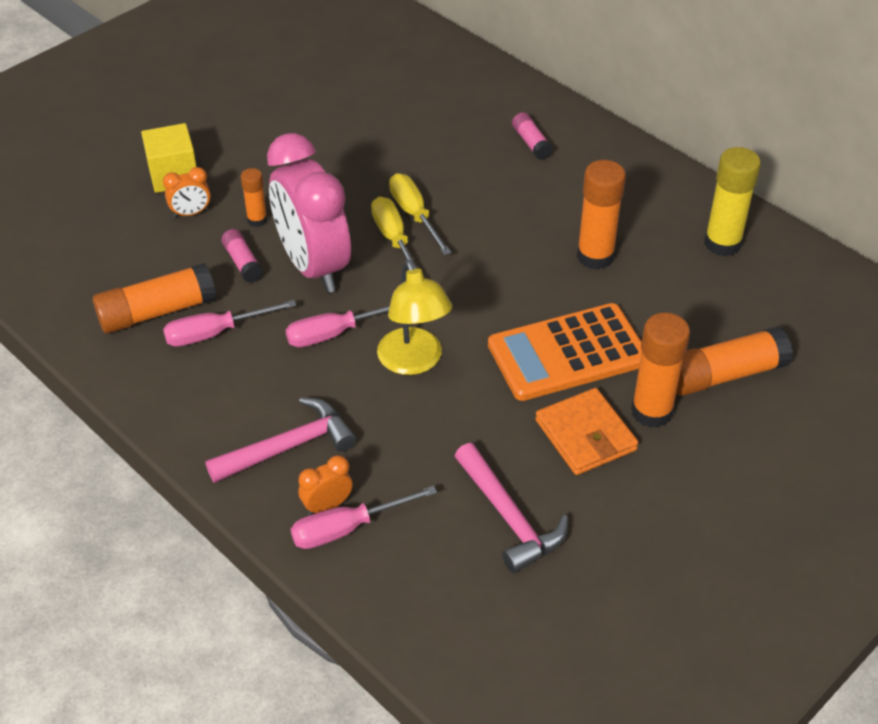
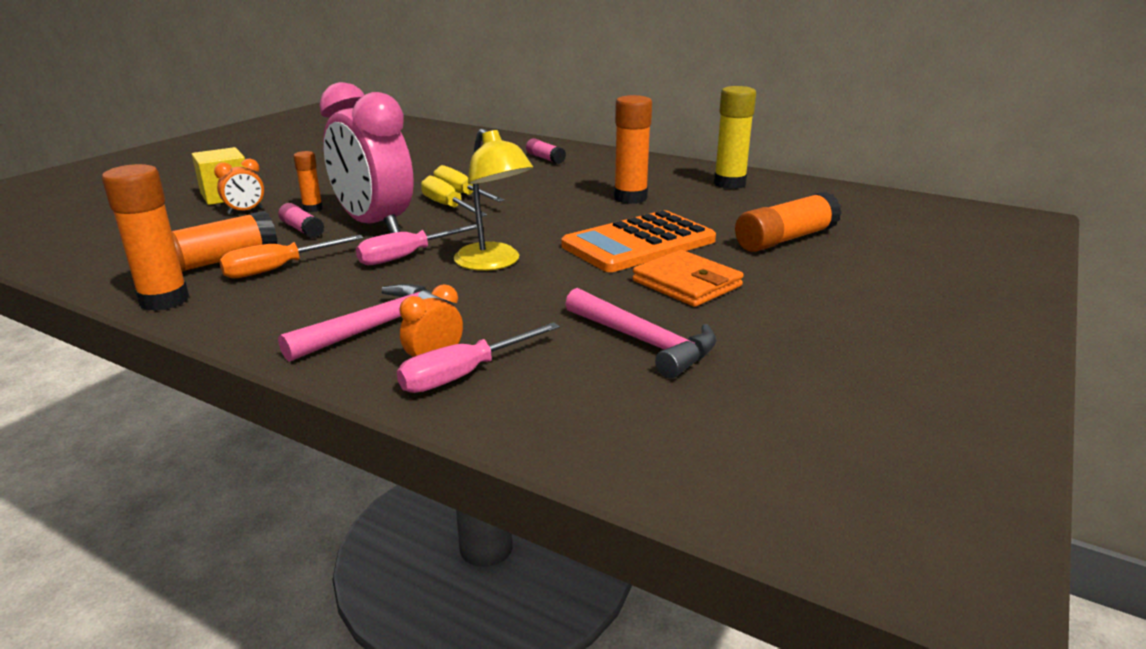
camera: 15 degrees left, 20 degrees down
pink screwdriver [163,300,297,347] -> orange screwdriver [219,235,364,278]
orange glue stick [631,313,690,428] -> orange glue stick moved to [102,164,189,311]

